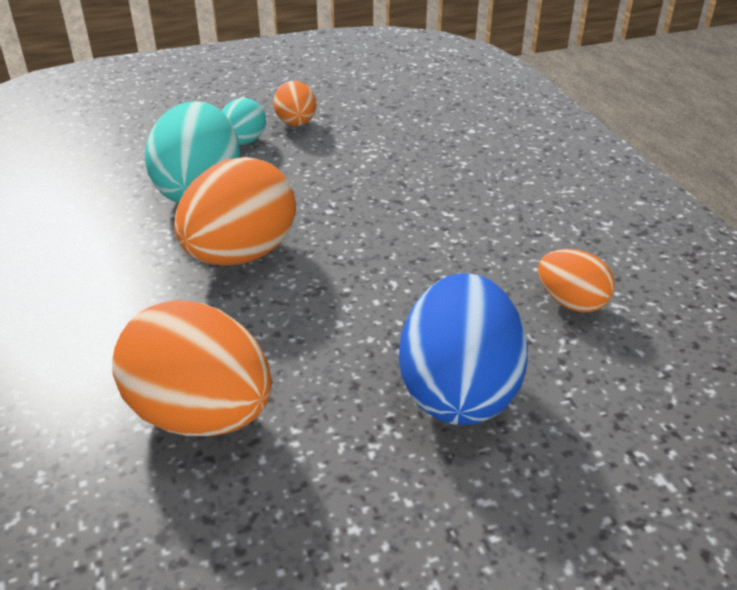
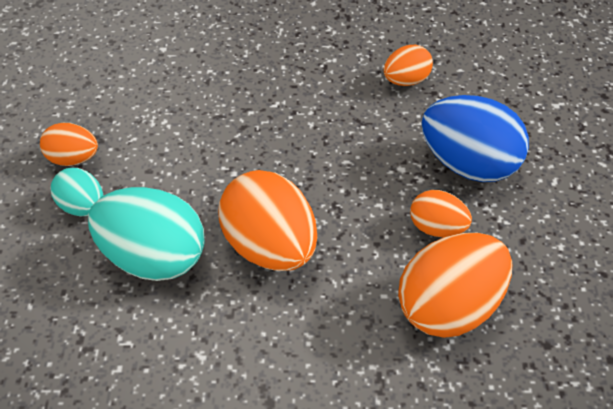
camera: 70 degrees left, 15 degrees up
none -> orange egg [410,190,472,237]

